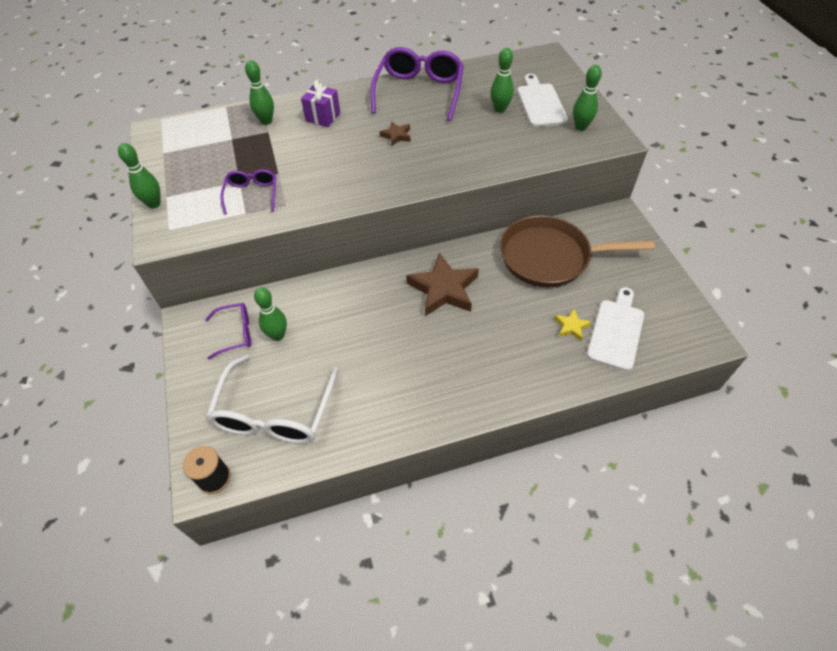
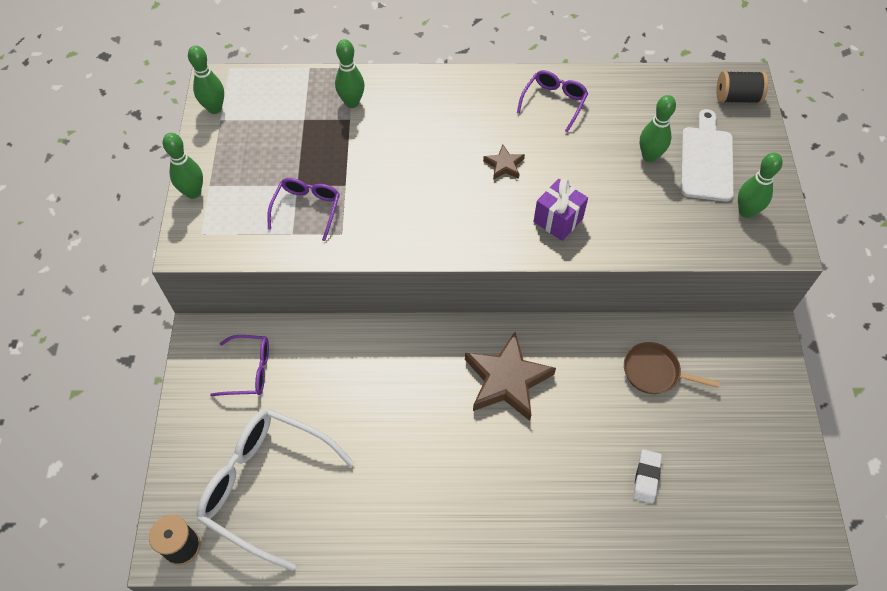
camera: 15 degrees right, 5 degrees up
white glasses [206,354,339,444] -> white glasses turned 90 degrees clockwise [197,409,354,571]
green bowling pin [254,287,287,341] -> green bowling pin moved to [188,46,224,114]
purple gift [301,80,340,127] -> purple gift moved to [534,178,588,241]
purple glasses [370,47,464,121] -> purple glasses [517,70,588,133], size x0.53
brown pan [500,215,655,287] -> brown pan [624,342,720,394], size x0.49
yellow star [554,308,591,341] -> white eraser [633,449,662,504]
white cutting board [587,287,644,371] -> none
none -> black spool [716,71,768,103]

